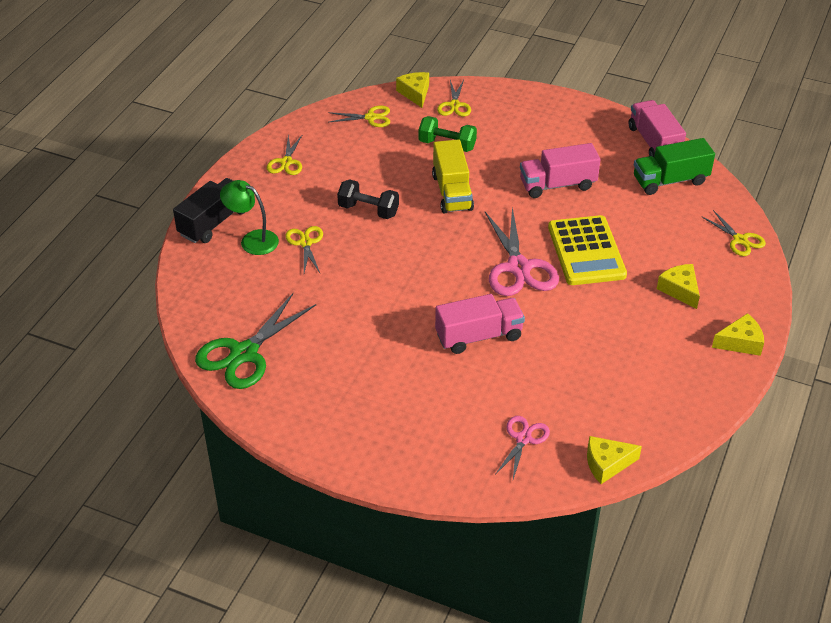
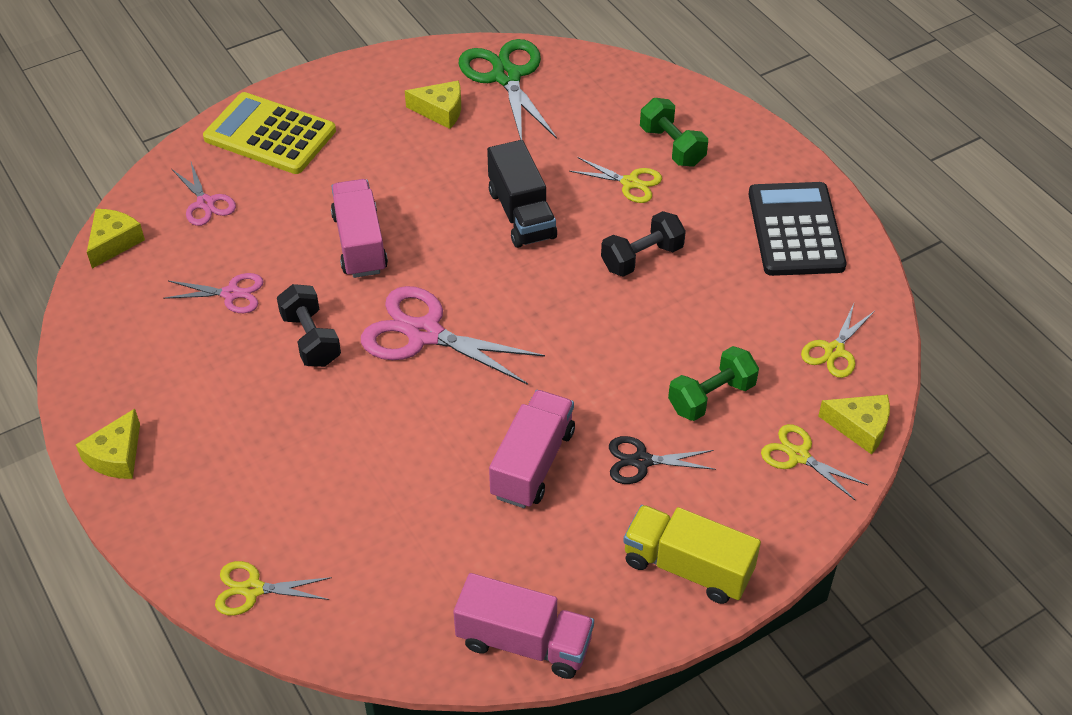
camera: 125 degrees right, 5 degrees up
black truck [173,178,245,243] -> black truck moved to [487,140,557,248]
green lamp [220,180,279,255] -> green dumbbell [640,98,708,167]
yellow scissors [267,134,303,175] -> black calculator [748,182,846,276]
yellow truck [432,139,474,213] -> yellow truck moved to [623,505,761,604]
pink truck [435,294,525,354] -> pink truck turned 150 degrees clockwise [331,179,388,278]
yellow calculator [548,215,627,285] -> yellow calculator moved to [203,92,336,174]
green truck [634,138,715,195] -> none
yellow cheese [657,264,700,309] -> yellow cheese moved to [405,80,461,129]
none -> pink scissors [163,273,264,313]
none -> black dumbbell [277,284,341,367]
none -> black scissors [609,436,716,484]

